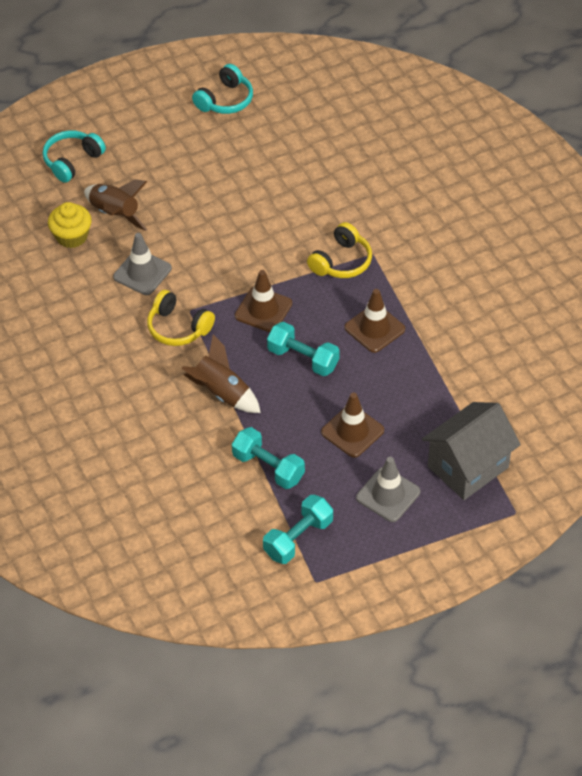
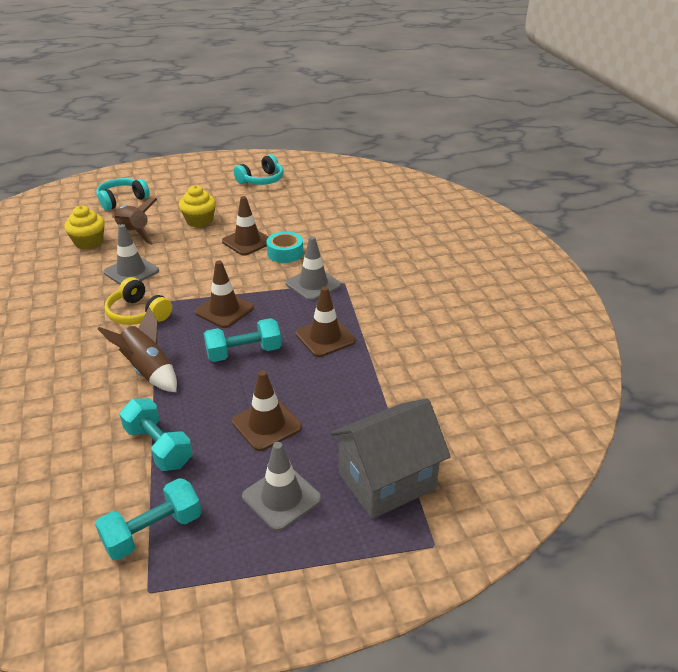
camera: 10 degrees right, 15 degrees down
turquoise dumbbell [267,322,340,376] -> turquoise dumbbell turned 60 degrees counterclockwise [204,318,281,362]
yellow headphones [307,222,372,278] -> grey traffic cone [286,236,341,301]
none -> yellow cupcake [179,185,216,228]
none -> brown traffic cone [222,196,268,256]
none -> turquoise tape [266,232,303,263]

